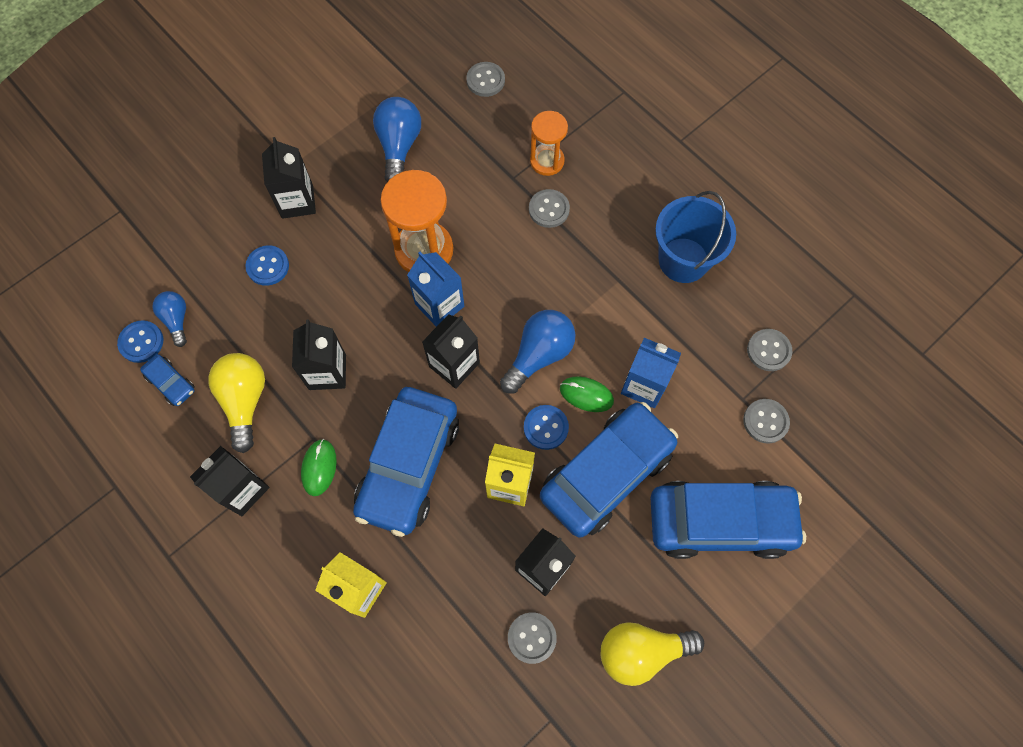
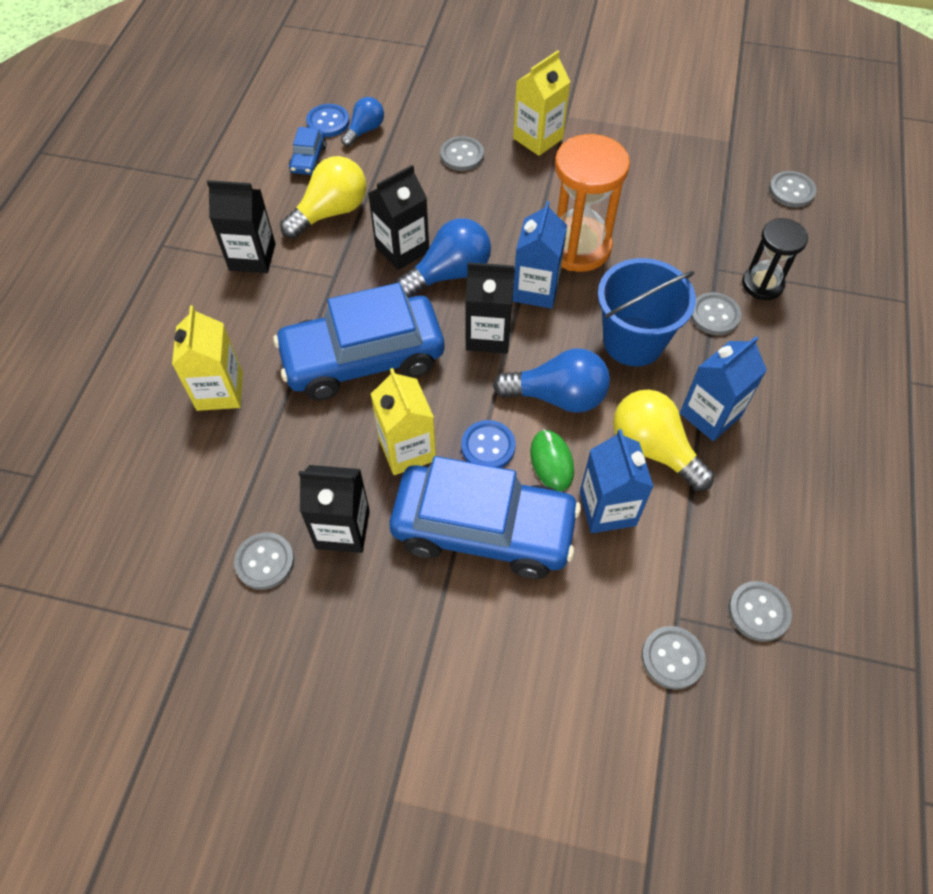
camera: 55 degrees right, 10 degrees down
blue button [245,245,289,286] -> grey button [440,136,484,171]
black carton [262,137,316,219] -> yellow carton [513,51,570,156]
green mouse [301,439,337,496] -> none
blue light bulb [373,97,421,182] -> blue light bulb moved to [396,218,491,298]
orange hourglass [530,111,568,176] -> black hourglass [742,218,808,300]
yellow light bulb [601,622,704,686] -> yellow light bulb moved to [613,390,714,491]
blue car [651,481,806,559] -> none
blue bucket [655,191,736,283] -> blue bucket moved to [598,258,696,366]
none -> blue carton [680,336,767,441]

